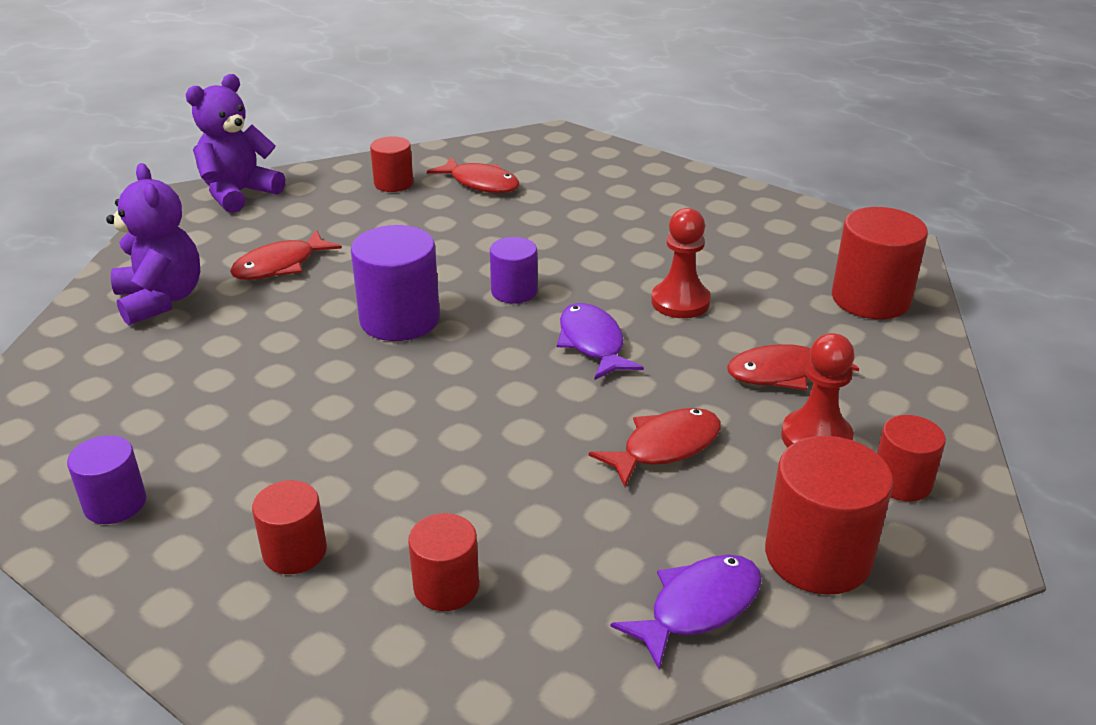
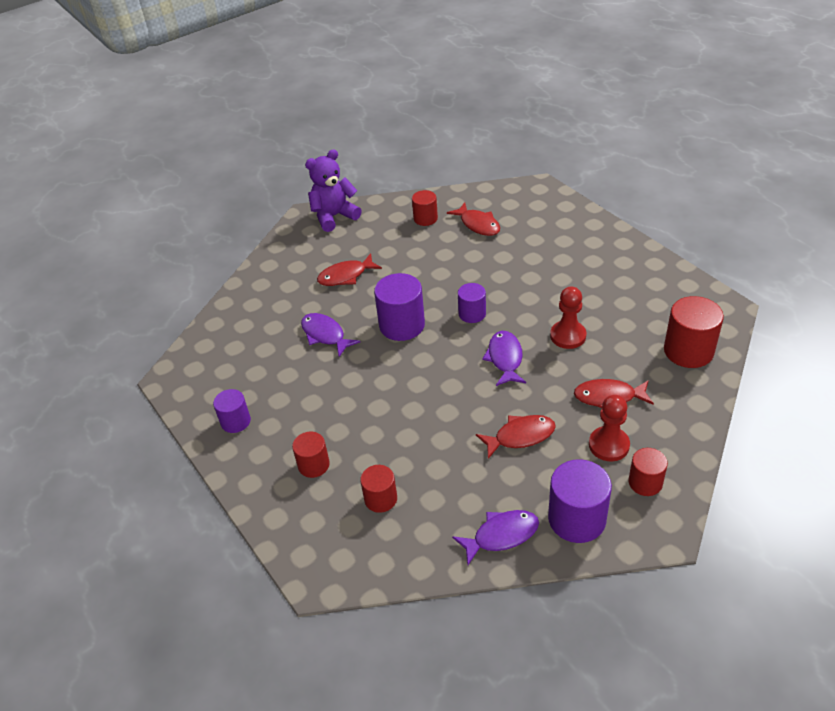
camera: 20 degrees right, 10 degrees up
purple teddy bear [106,163,200,325] -> none
red cylinder [765,436,893,595] -> purple cylinder [548,459,612,543]
none -> purple fish [301,313,360,357]

